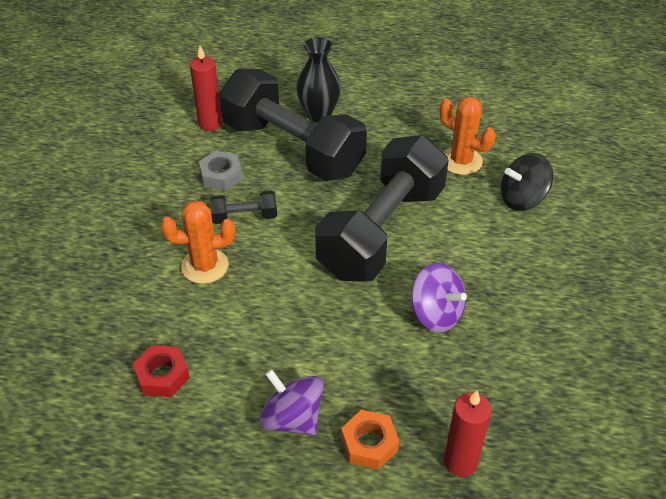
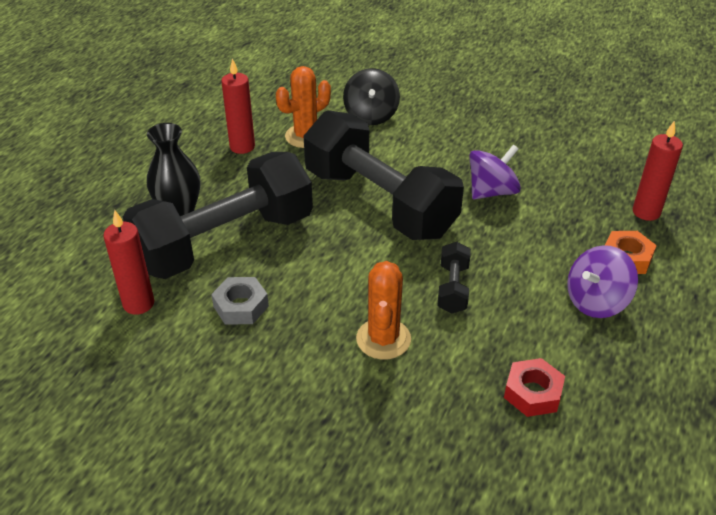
camera: 75 degrees left, 5 degrees down
black dumbbell [210,190,277,224] -> black dumbbell moved to [437,242,471,314]
none -> red candle [221,58,255,154]

